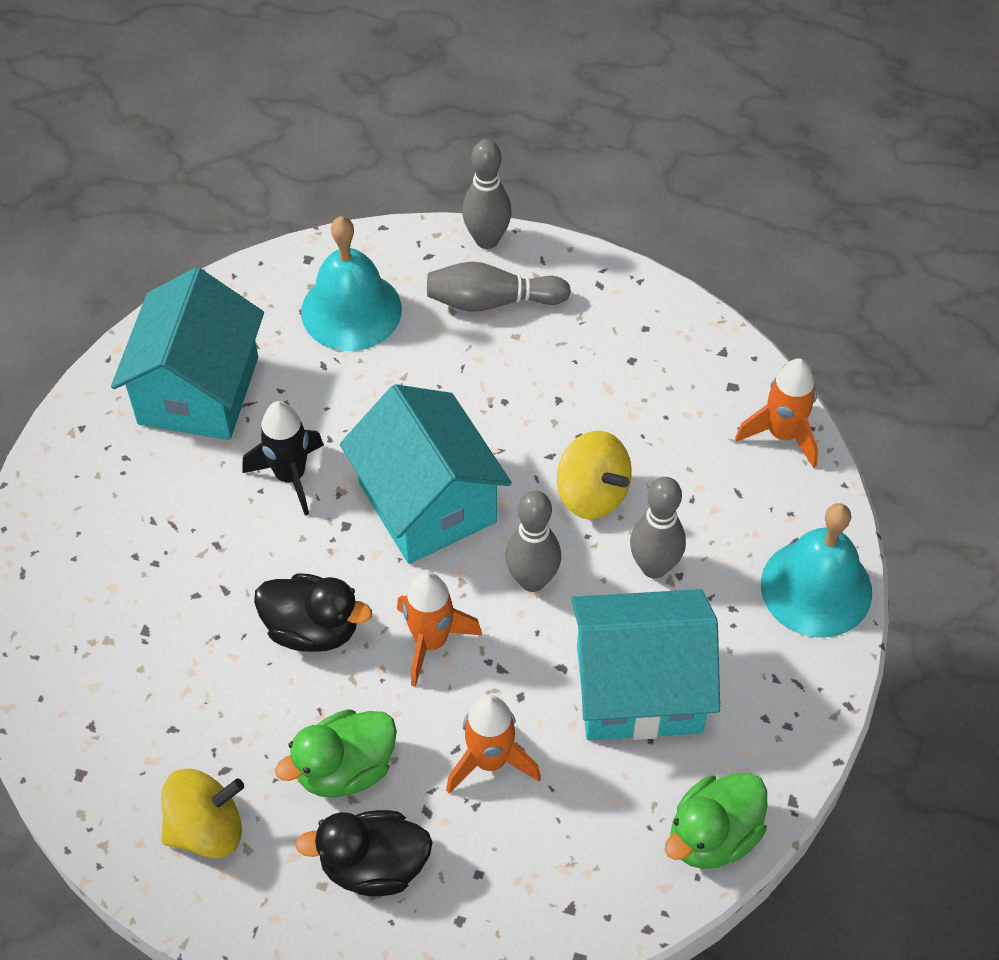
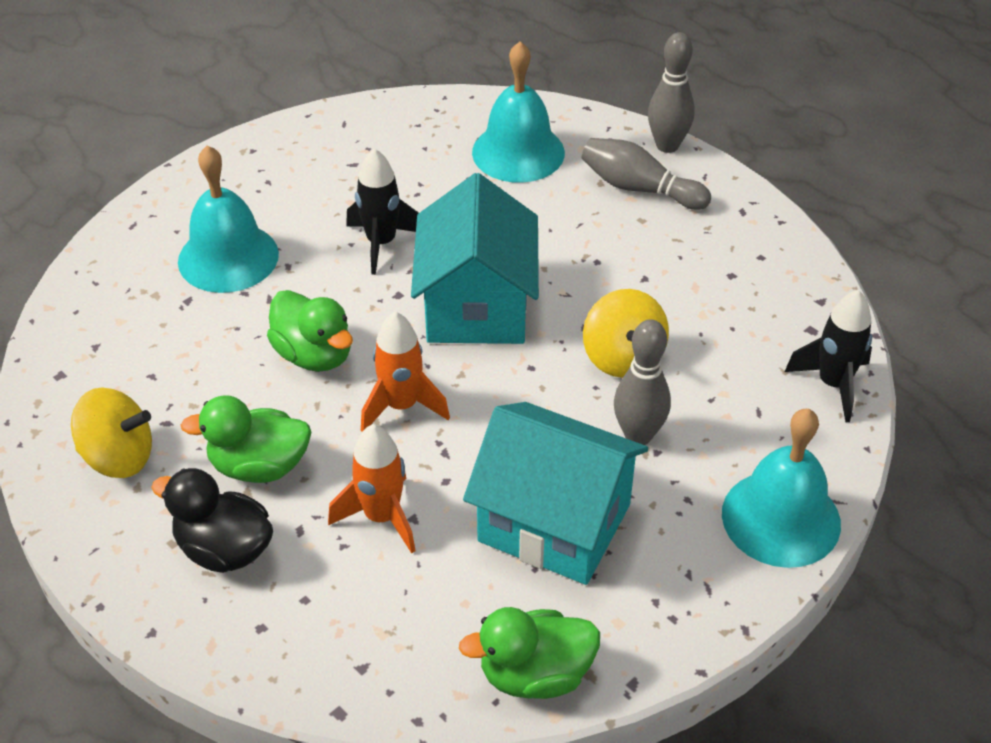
camera: 30 degrees right, 10 degrees down
turquoise house [111,267,264,440] -> none
black duck [254,573,372,652] -> green duck [267,290,353,372]
grey bowling pin [506,491,561,592] -> none
orange rocket [735,359,818,468] -> black rocket [785,290,872,423]
none -> turquoise bell [178,145,279,293]

